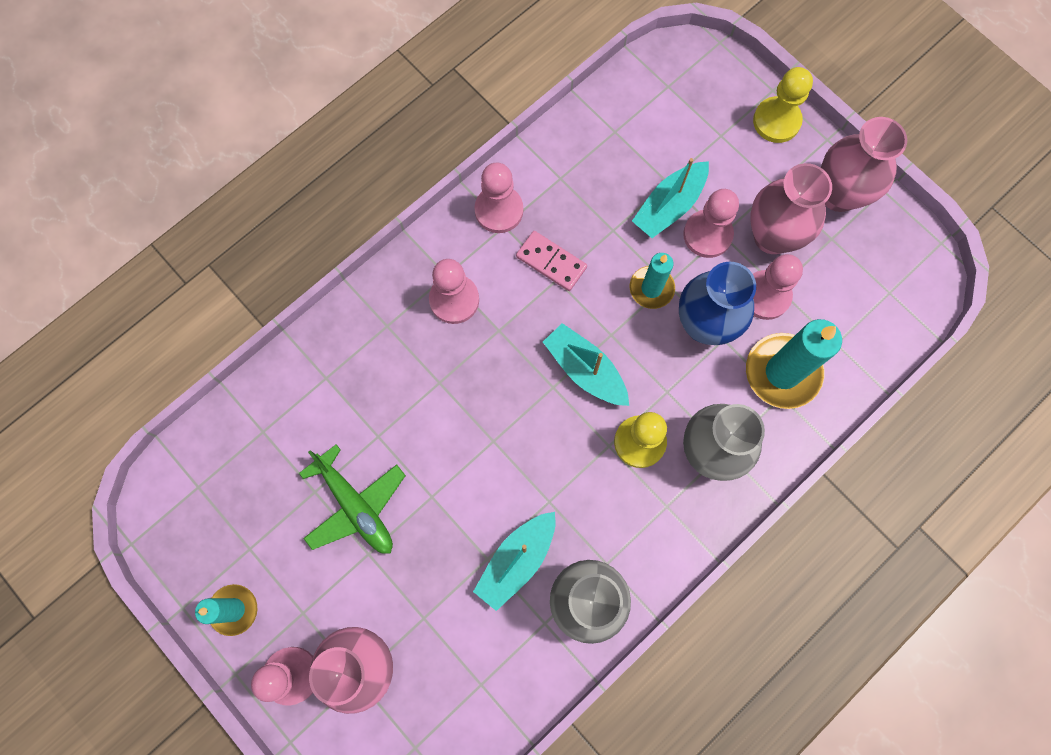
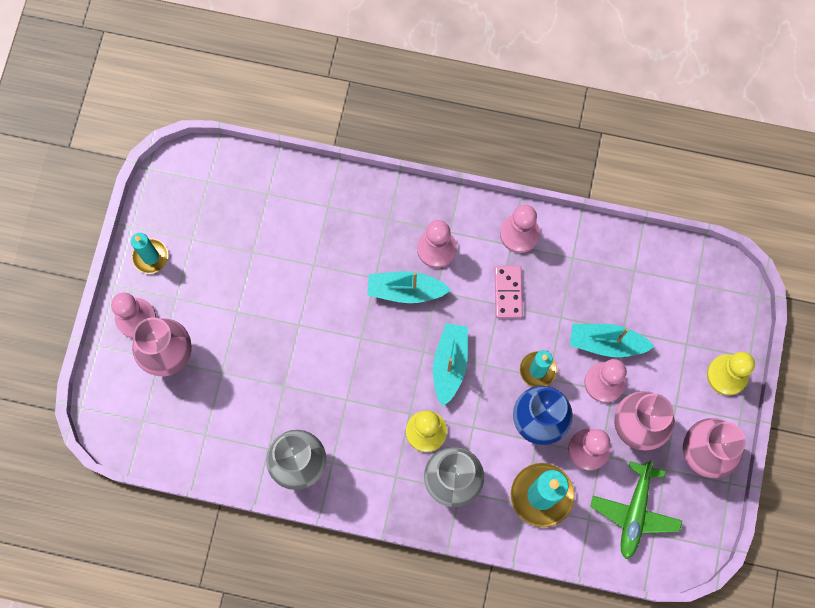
camera: 55 degrees right, 0 degrees up
green plane [299,444,406,554] -> green plane moved to [590,460,682,559]
turquoise boat [473,512,555,611] -> turquoise boat moved to [367,271,451,303]

